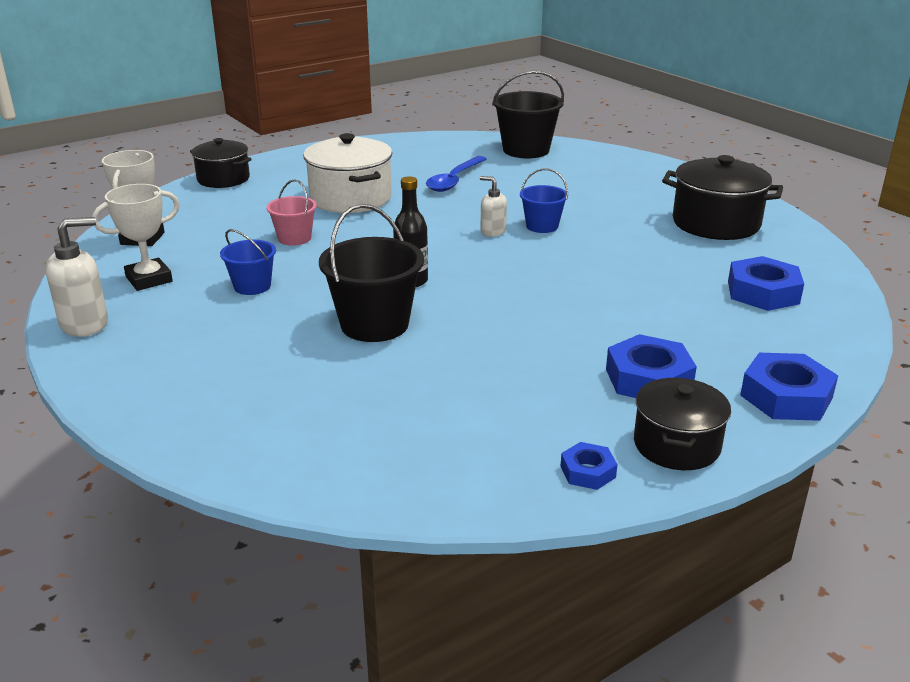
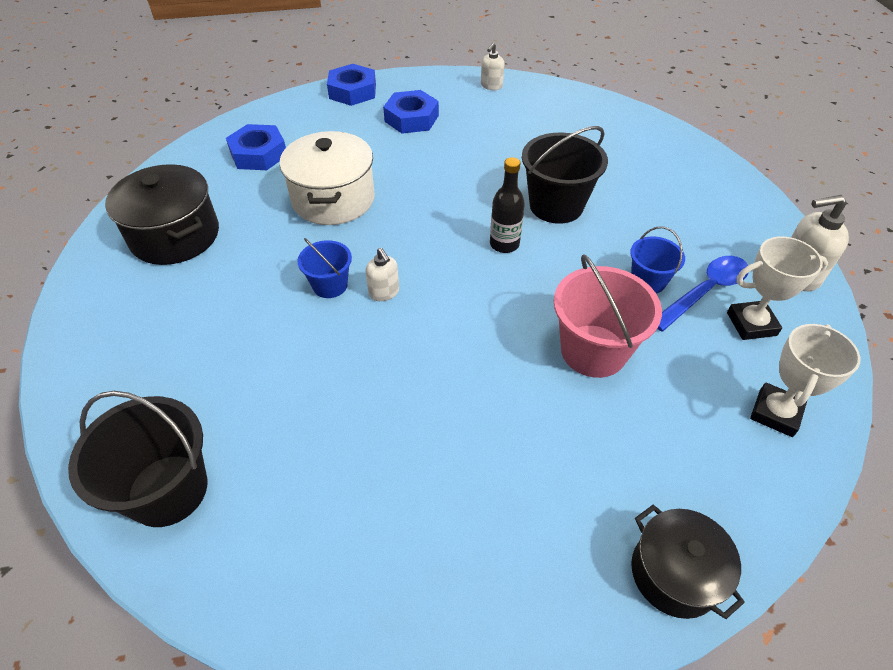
camera: 155 degrees left, 20 degrees up
pink bucket [266,179,317,246] -> pink bucket [554,254,662,378], size x1.74
white pot [303,133,392,213] -> white pot moved to [280,131,375,225]
blue spoon [426,156,487,192] -> blue spoon moved to [657,256,748,331]
blue nut [561,442,618,490] -> white soap dispenser [481,42,504,90]
black pot [634,378,731,470] -> none

